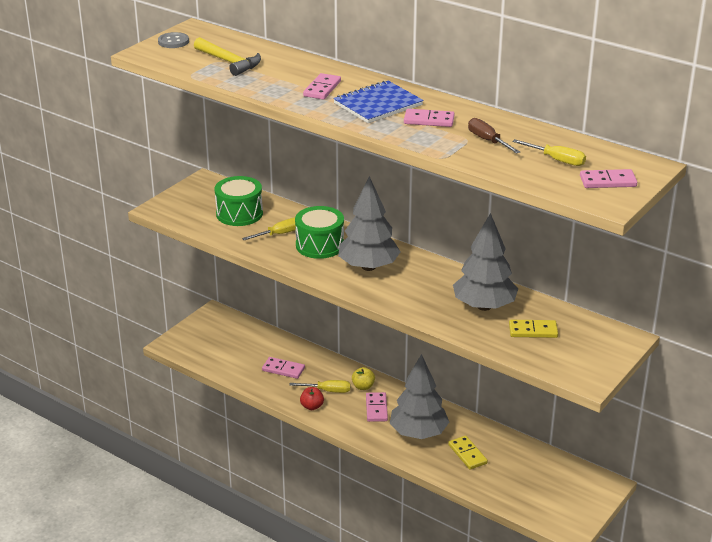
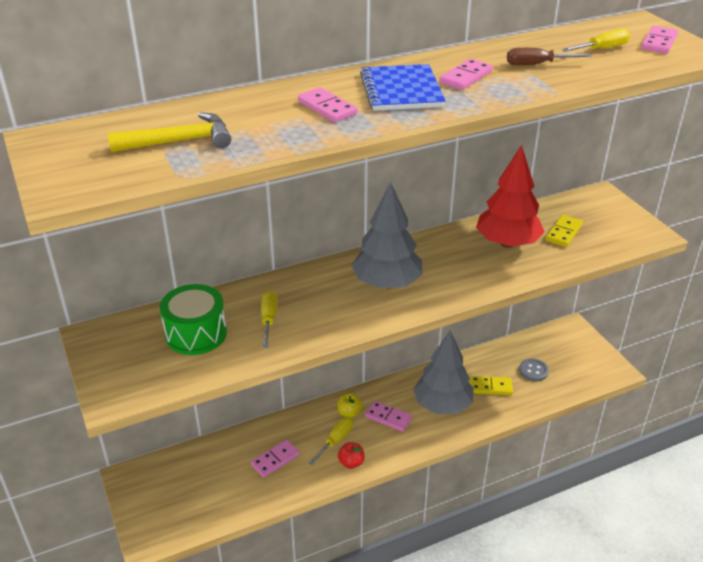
camera: 60 degrees left, 5 degrees up
grey button [158,32,189,48] -> grey button moved to [519,359,549,381]
green drum [295,206,344,259] -> none
grey tree [453,213,518,311] -> red tree [476,145,545,248]

